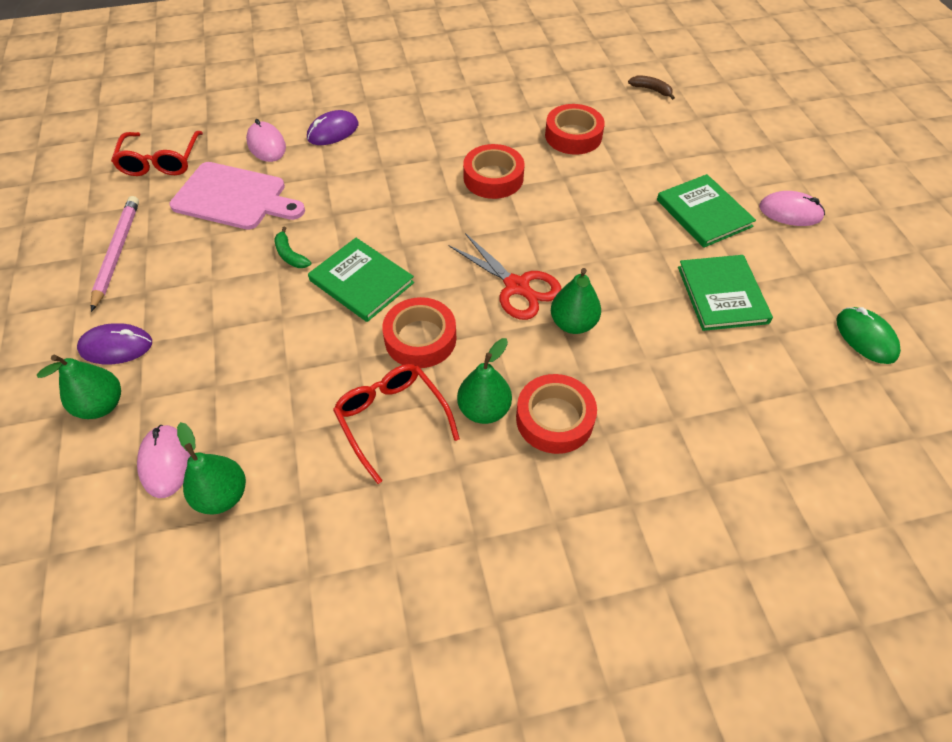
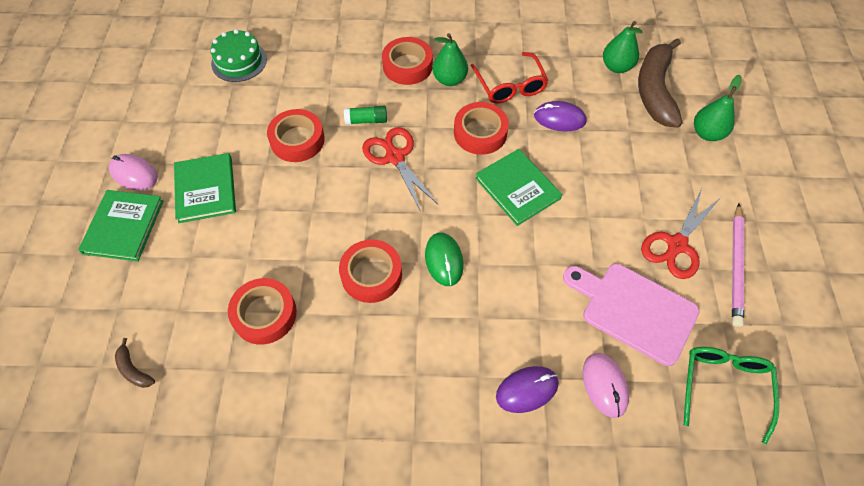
camera: 165 degrees left, 5 degrees up
purple mouse [77,323,152,364] -> purple mouse moved to [534,101,587,131]
red glasses [111,131,203,176] -> green glasses [684,347,779,444]
pink mouse [137,425,191,498] -> brown banana [638,38,683,128]
green banana [274,227,311,268] -> none
green pear [551,268,601,334] -> green glue stick [344,106,387,125]
green book [678,255,773,331] -> green book moved to [78,190,163,262]
green mouse [836,307,901,364] -> green mouse moved to [425,233,464,286]
none -> green cake [210,29,267,82]
none -> red tape [267,109,325,162]
none -> red scissors [641,189,720,279]

